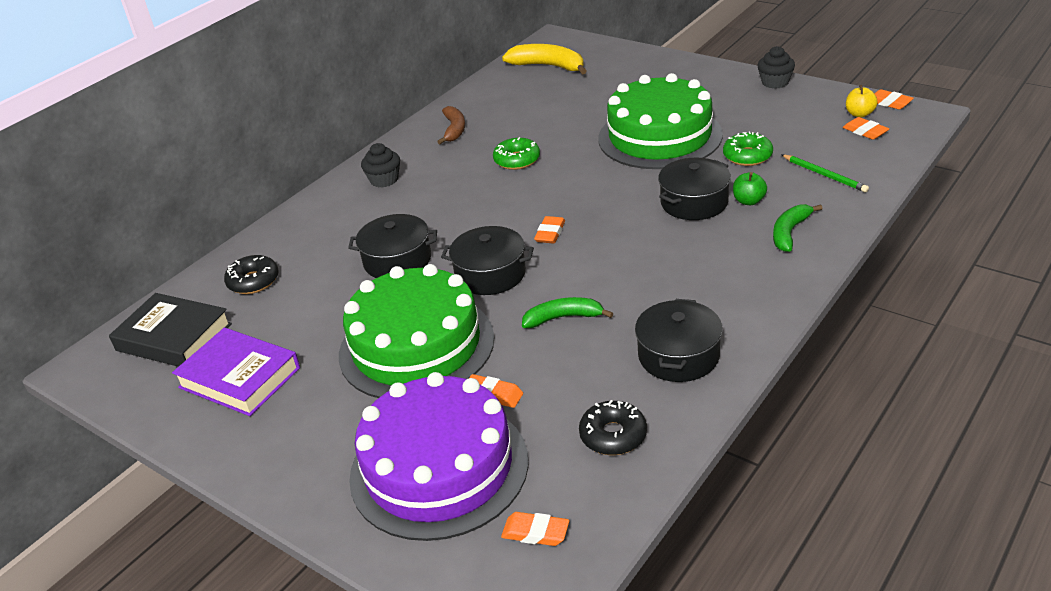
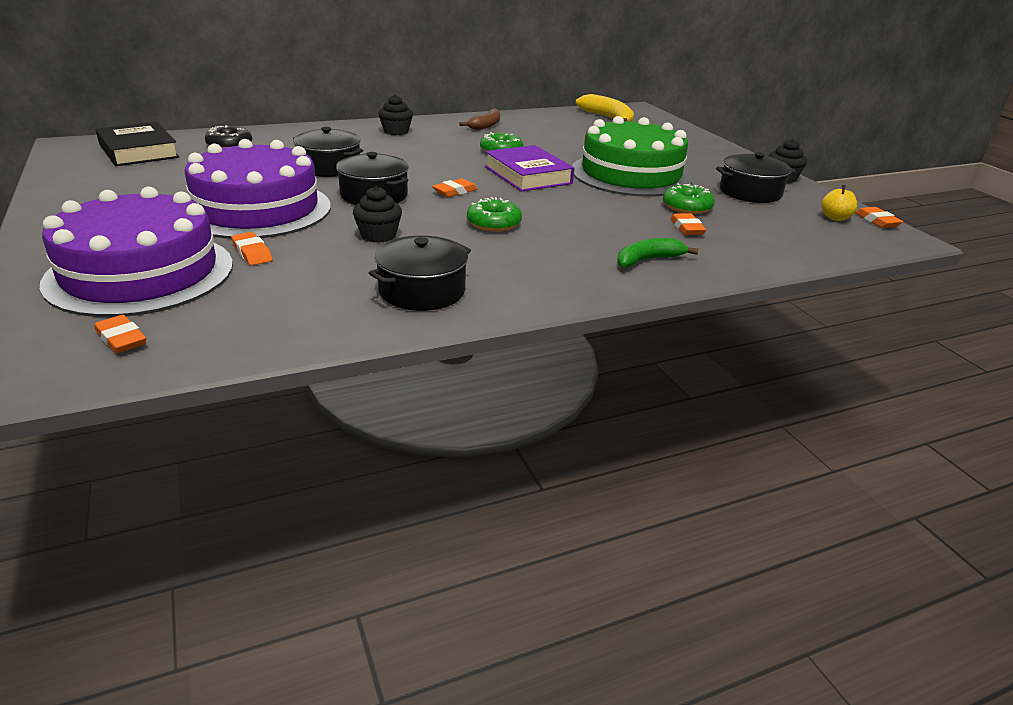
camera: 25 degrees right, 5 degrees down
purple book [172,327,300,416] -> purple book moved to [485,145,574,192]
green cake [339,264,494,398] -> purple cake [185,139,331,239]
green banana [522,297,613,328] -> black cupcake [353,186,402,243]
black donut [579,400,647,455] -> none
black pot [658,158,731,220] -> black pot moved to [716,152,796,203]
green apple [733,172,767,205] -> none
green pencil [781,154,869,192] -> none
orange eraser [843,117,889,140] -> orange eraser moved to [670,213,706,235]
none -> green donut [467,197,522,232]

